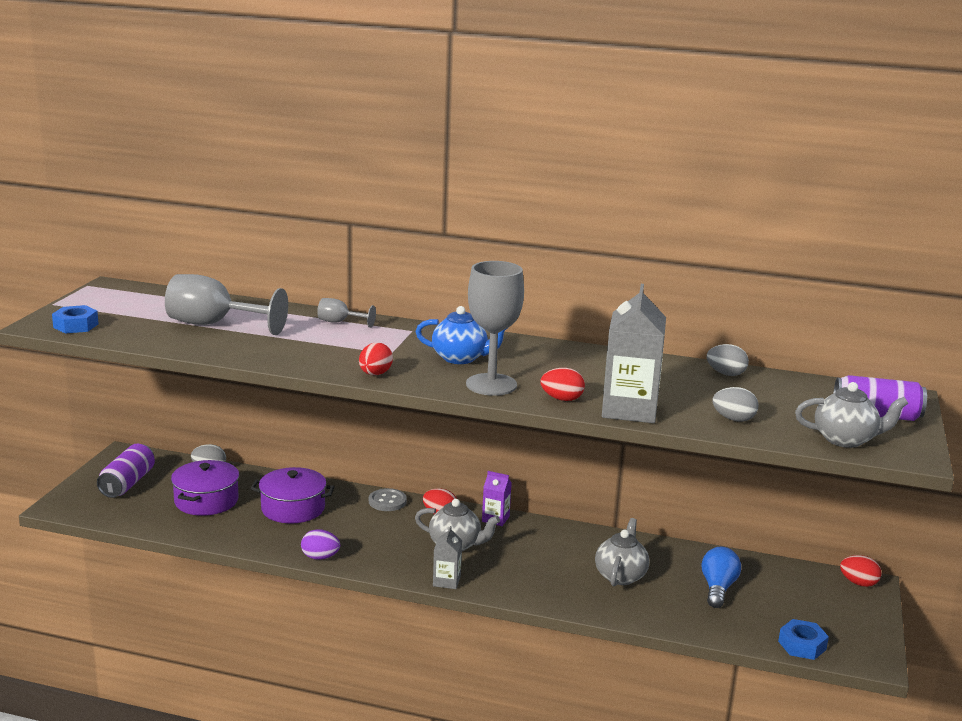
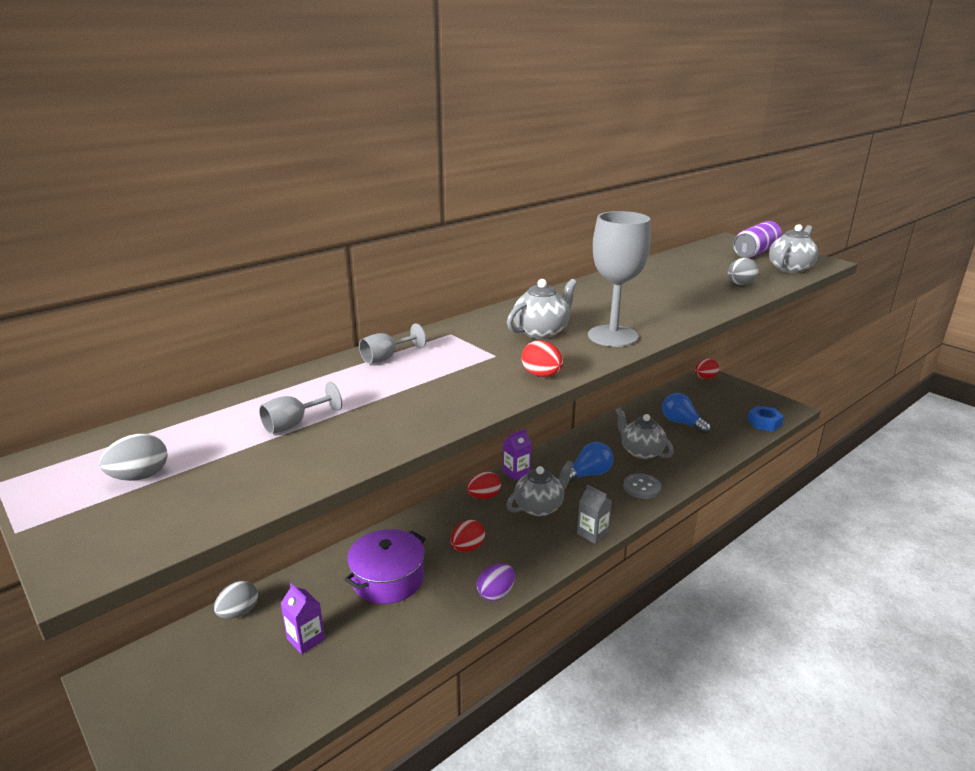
camera: 55 degrees left, 5 degrees up
blue nut [52,305,99,334] -> none
purple can [97,444,155,498] -> none
grey goblet [165,274,288,335] -> grey goblet [259,382,342,434], size x0.49
purple pot [171,460,239,516] -> purple carton [280,583,325,654]
grey button [369,488,407,511] -> grey button moved to [623,473,661,499]
blue teapot [415,306,509,364] -> grey teapot [507,279,577,339]
red egg [541,368,585,401] -> red egg moved to [451,520,485,552]
grey carton [602,284,666,423] -> none
grey egg [707,344,749,376] -> grey egg moved to [99,434,167,481]
none -> blue light bulb [559,442,613,483]

